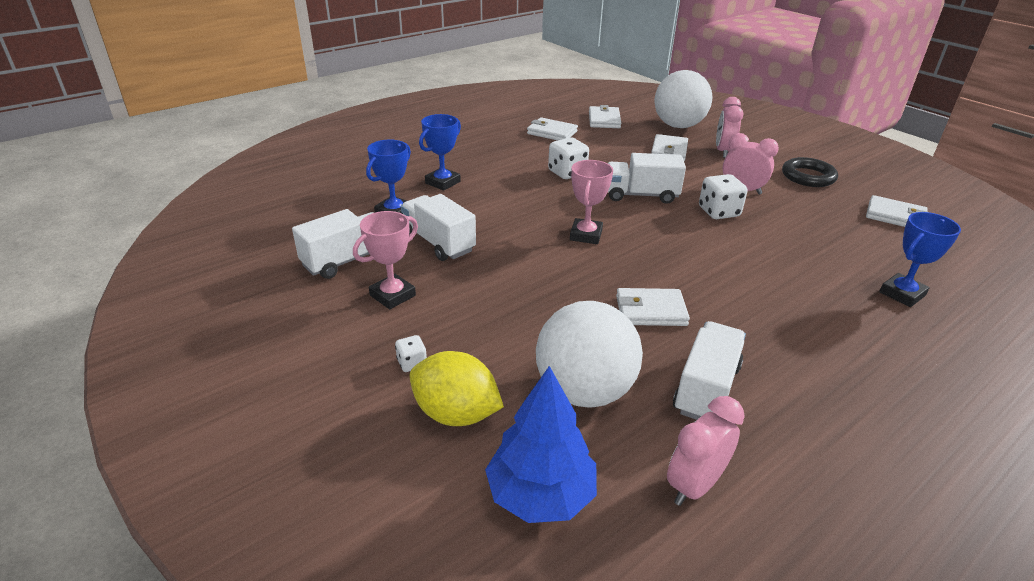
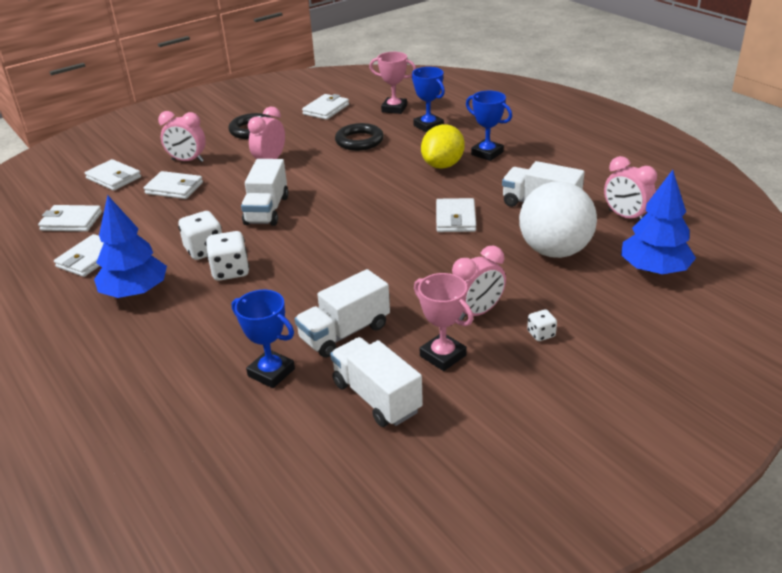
camera: 85 degrees left, 0 degrees up
yellow lemon [409,351,504,426] -> yellow lemon moved to [421,124,465,169]
blue trophy [419,114,461,191] -> blue trophy moved to [466,91,512,161]
pink trophy [570,160,613,244] -> pink trophy moved to [369,52,416,114]
white ball [655,70,712,128] -> white wallet [85,159,141,191]
white dice [699,174,748,219] -> white dice moved to [206,231,249,281]
none -> blue tree [94,195,167,298]
none -> black ring [335,123,384,151]
none -> pink clock [452,245,506,321]

